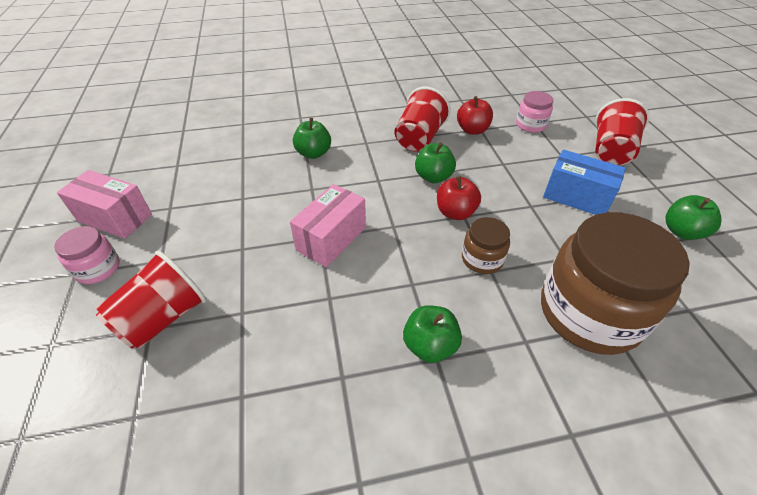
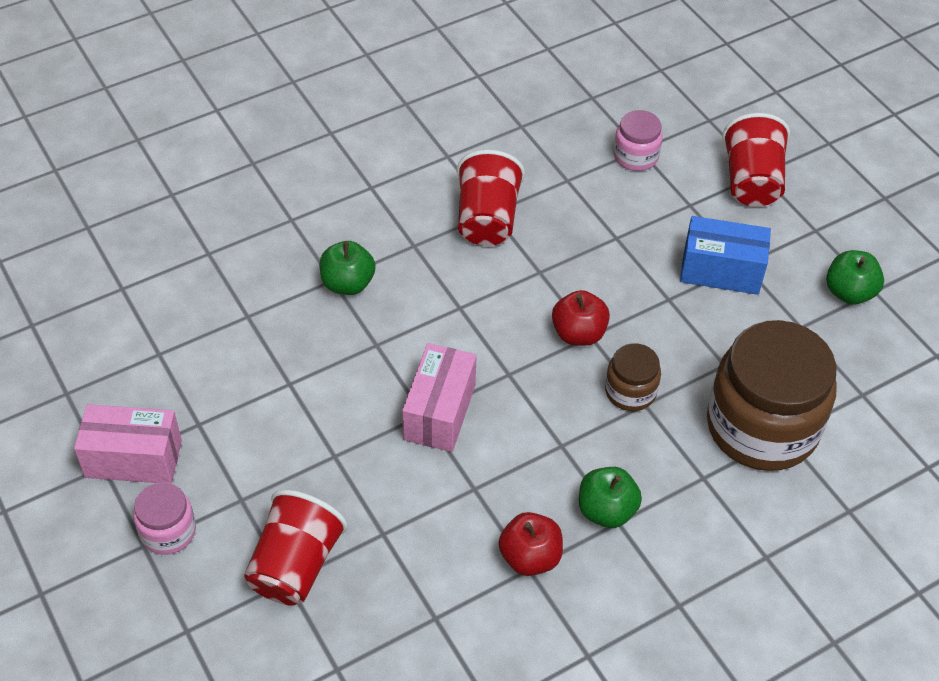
camera: 20 degrees left, 5 degrees up
green apple [415,142,456,183] -> none
red apple [457,96,493,135] -> red apple moved to [499,512,563,576]

